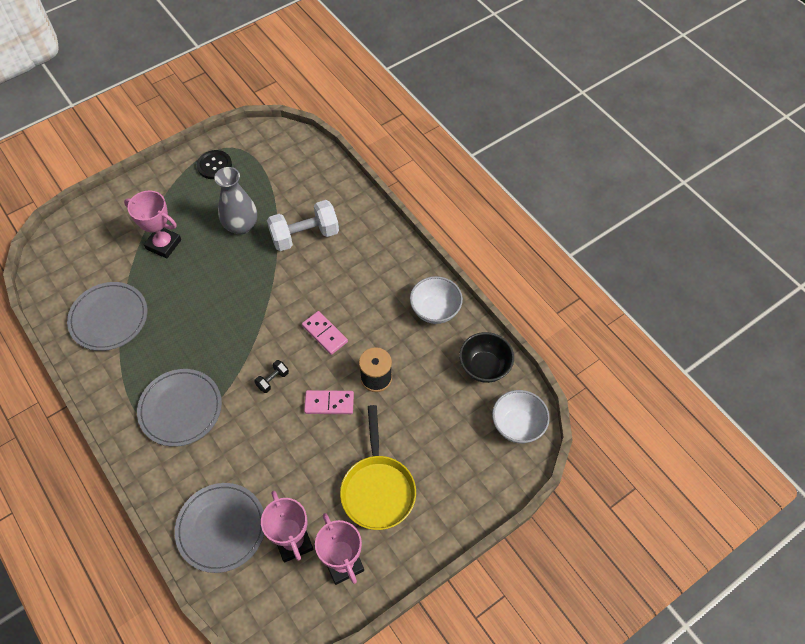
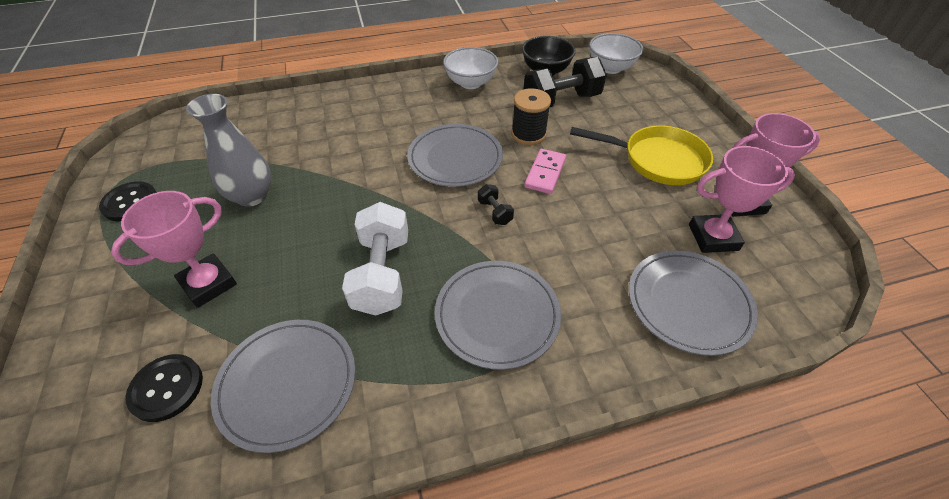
camera: 70 degrees left, 10 degrees down
white dumbbell [267,200,339,251] -> white dumbbell moved to [342,202,408,316]
pink domino [302,311,348,355] -> grey plate [407,124,503,187]
none -> black button [125,354,203,422]
none -> black dumbbell [524,57,607,107]

